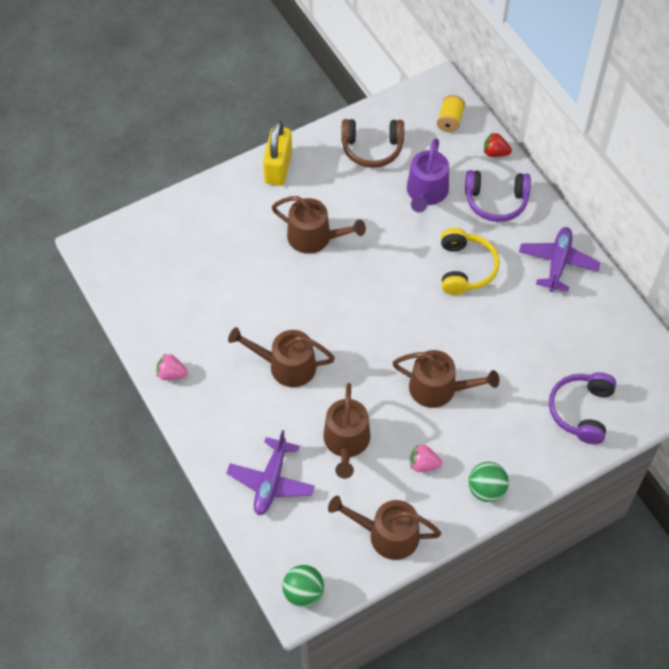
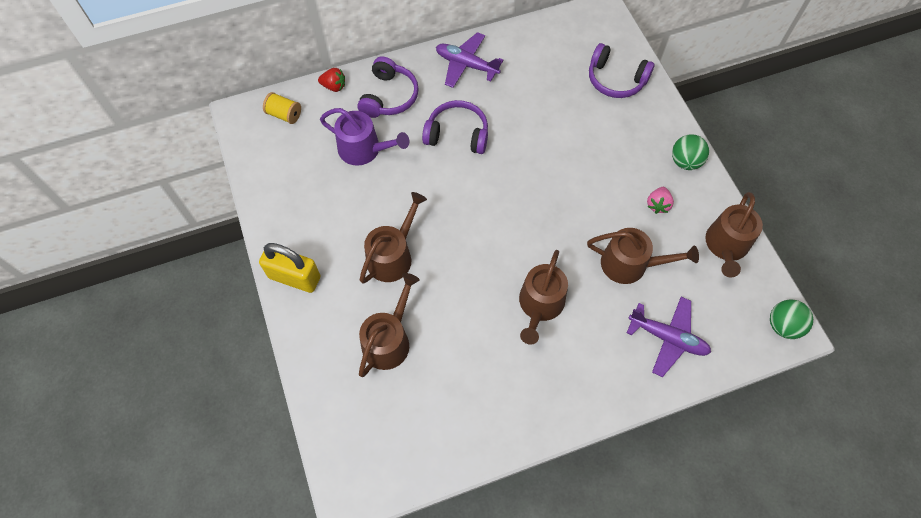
camera: 80 degrees left, 5 degrees up
pink strawberry [157,354,188,380] -> none
brown headphones [341,119,404,168] -> none
brown watering can [392,350,499,408] -> brown watering can moved to [359,273,420,377]
yellow headphones [441,228,500,295] -> purple headphones [422,100,488,154]
red strawberry [484,133,512,157] -> red strawberry turned 105 degrees counterclockwise [318,68,345,92]

